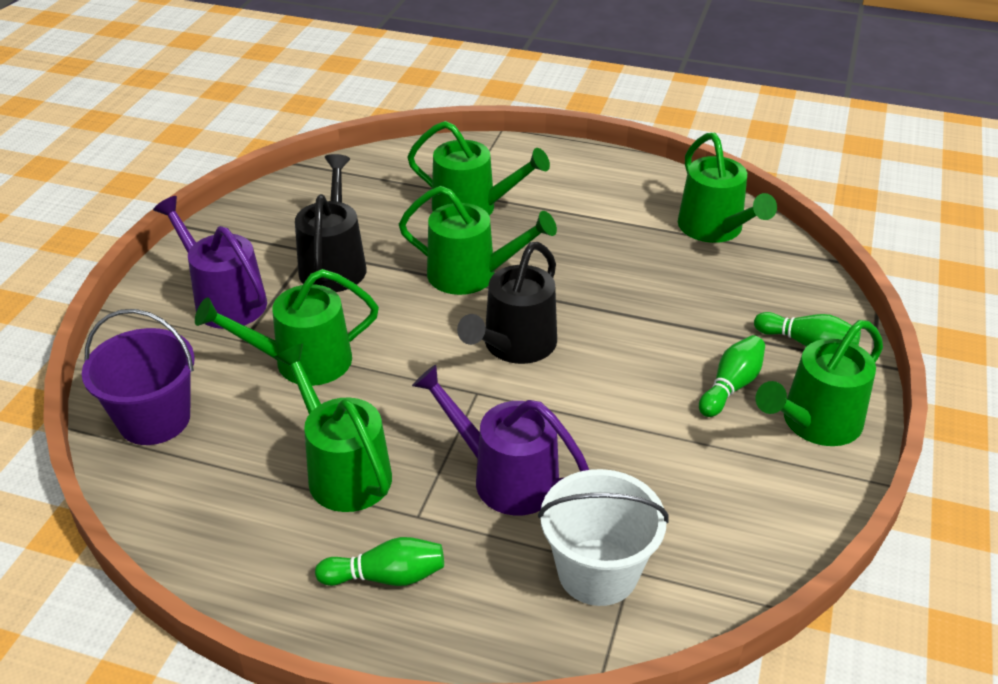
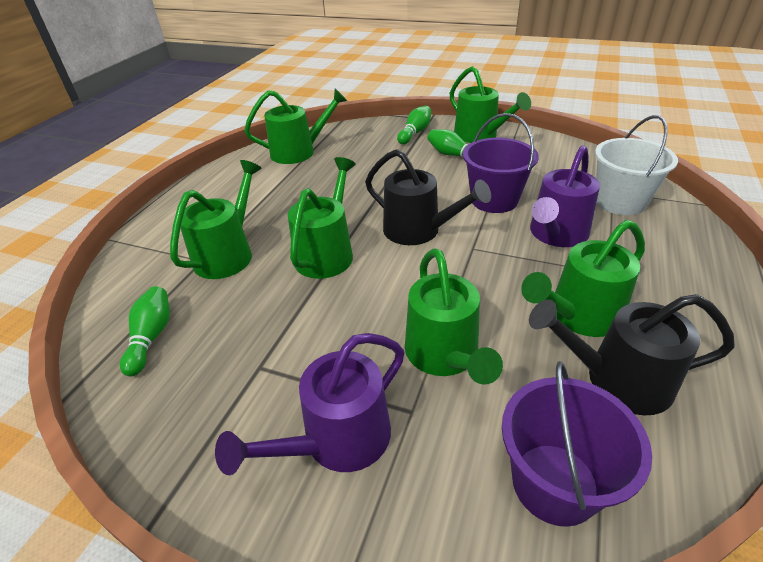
camera: 85 degrees left, 0 degrees up
black watering can [295,154,366,292] -> black watering can moved to [529,294,735,415]
green bowling pin [315,537,444,586] -> green bowling pin moved to [120,286,170,376]
none -> purple bucket [463,113,539,213]

